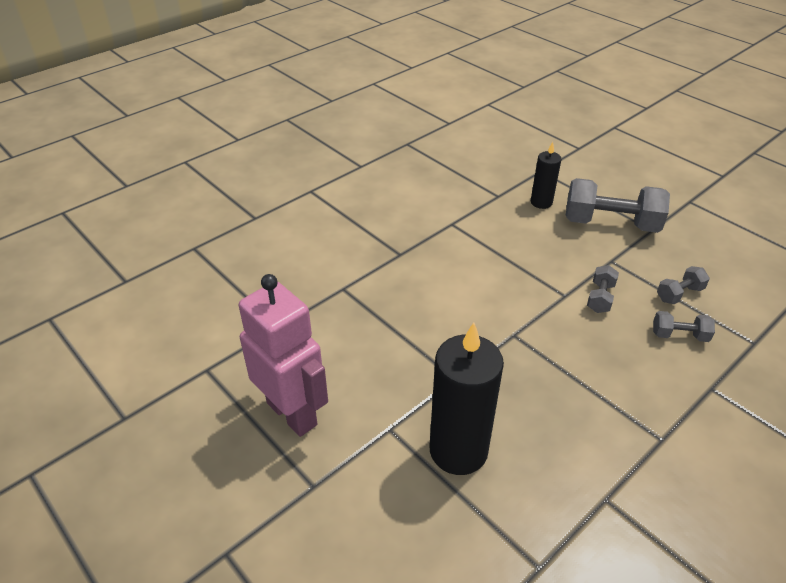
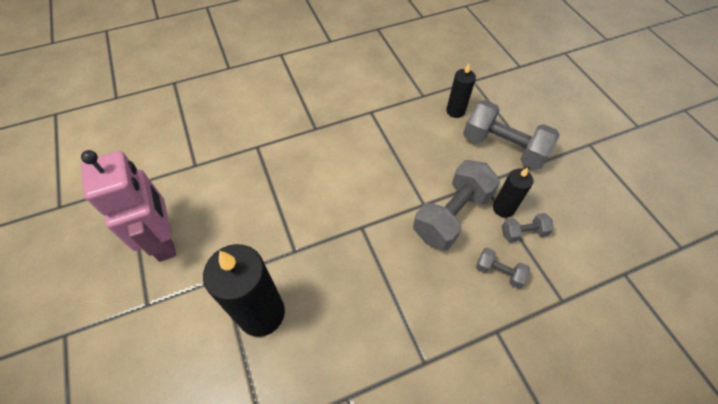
camera: 20 degrees right, 15 degrees up
grey dumbbell [587,265,619,313] -> grey dumbbell [413,160,500,251], size x2.07
none -> black candle [493,167,534,218]

